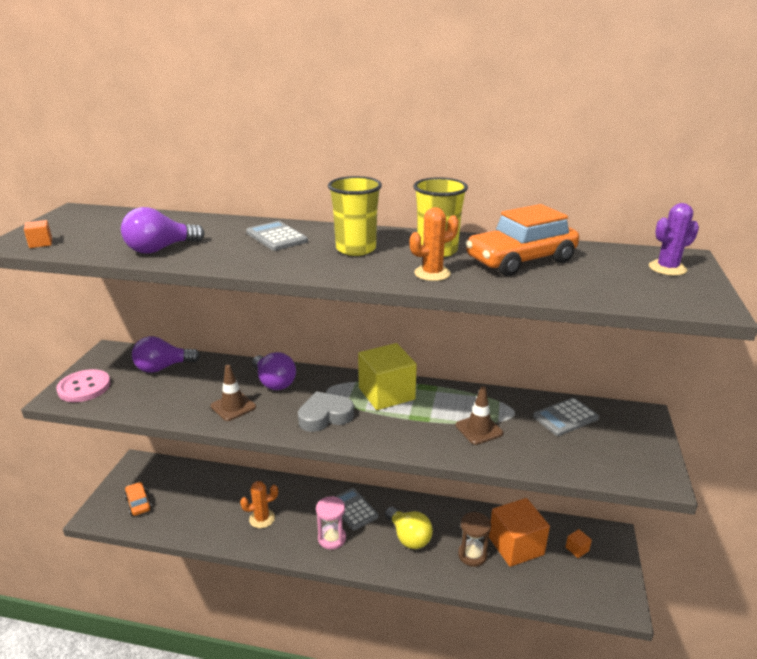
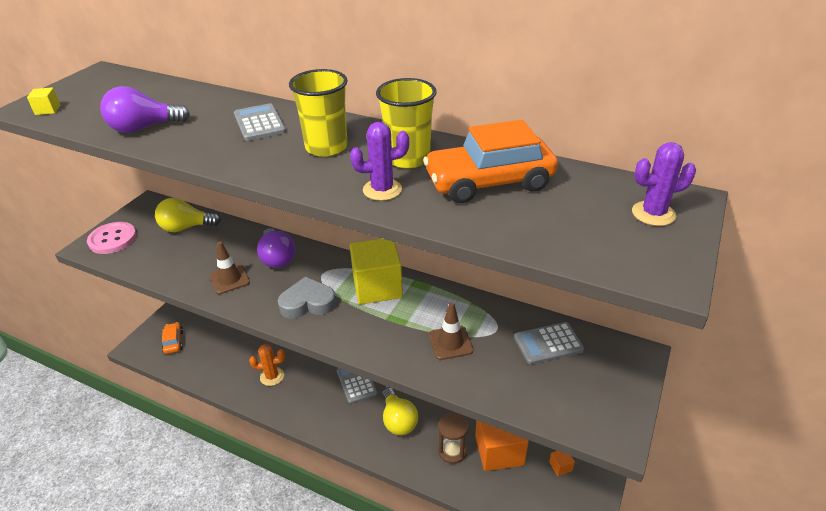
camera: 15 degrees right, 10 degrees up
orange cube [24,220,52,248] -> yellow cube [27,87,60,115]
purple light bulb [132,336,200,373] -> yellow light bulb [155,198,221,232]
pink hourglass [316,496,346,549] -> none
orange cactus [410,207,459,281] -> purple cactus [350,122,409,201]

